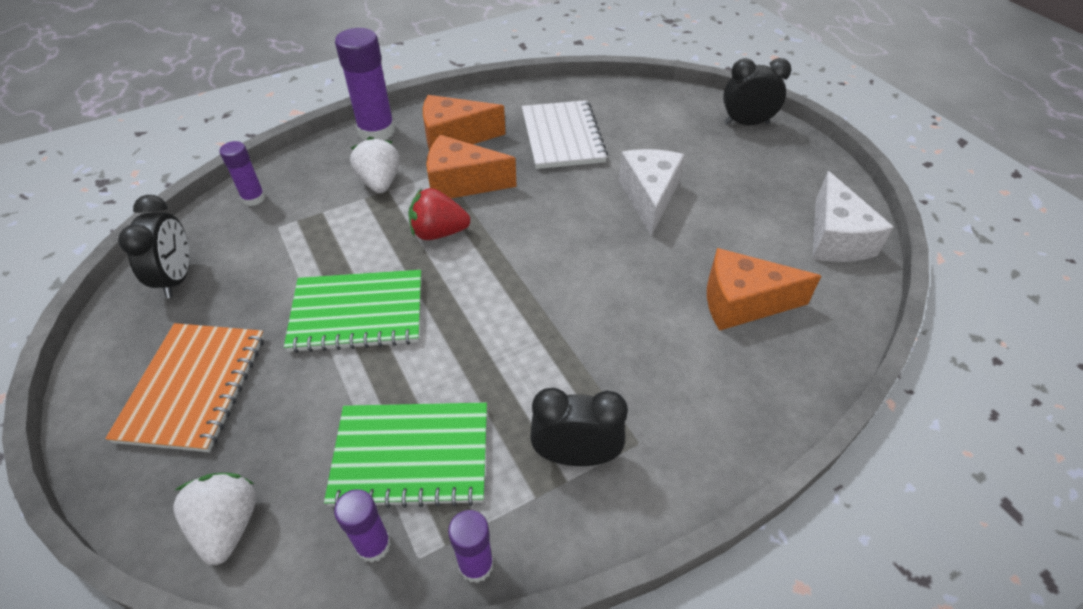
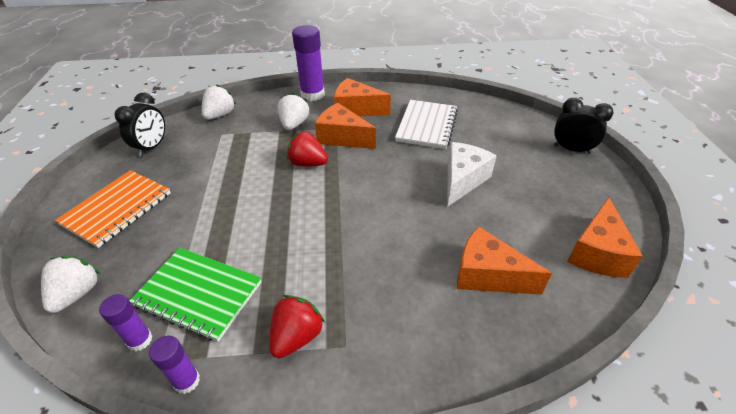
camera: 25 degrees right, 5 degrees down
purple glue stick [220,141,265,206] -> white strawberry [202,84,236,120]
green notebook [284,270,421,353] -> none
black clock [530,388,628,466] -> red strawberry [269,295,325,358]
white cheese [812,171,894,262] -> orange cheese [567,197,643,278]

